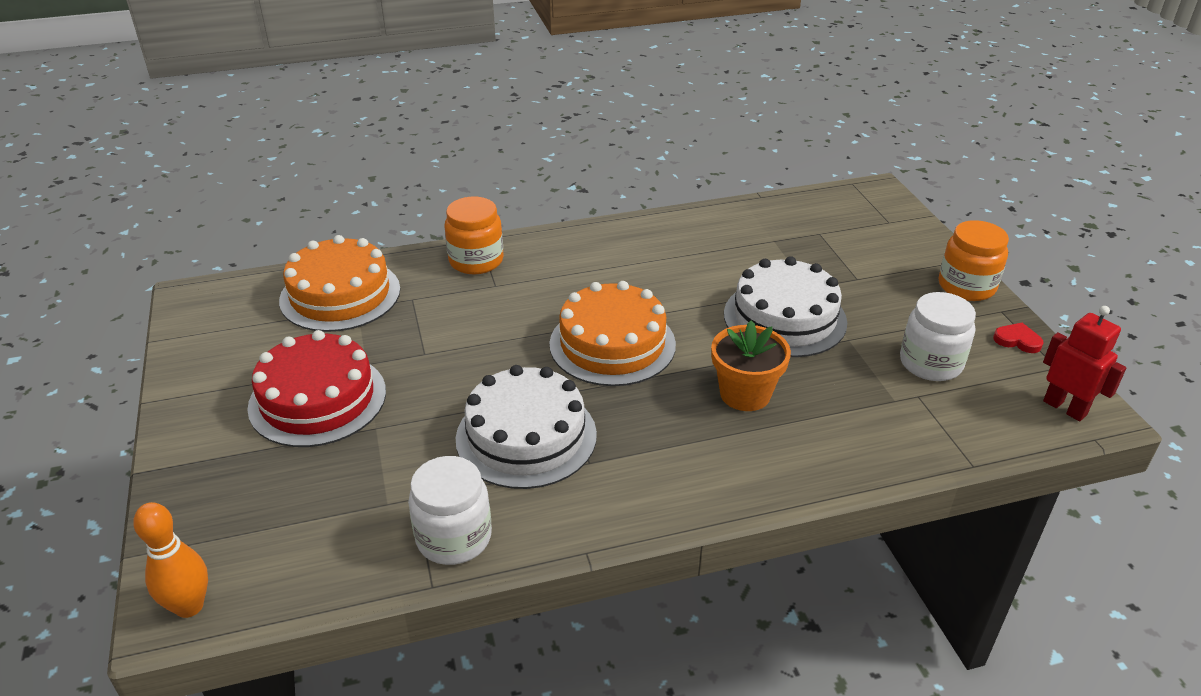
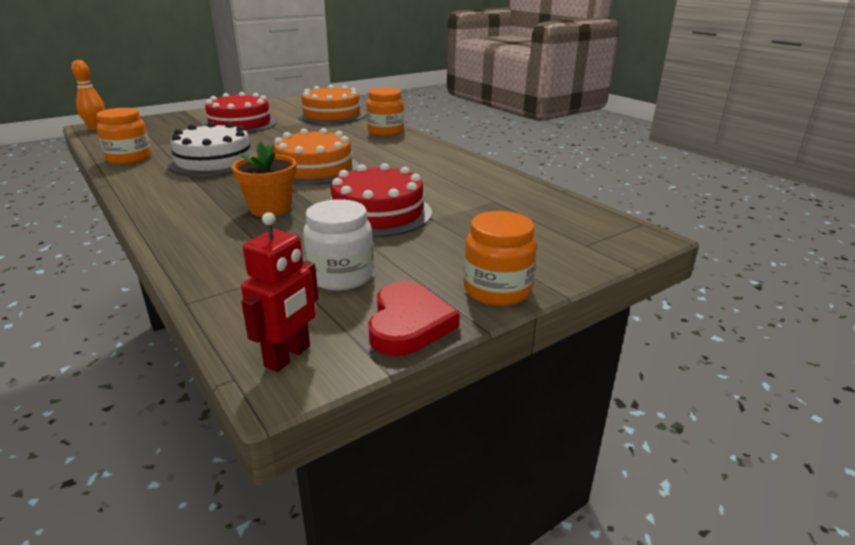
camera: 70 degrees right, 10 degrees down
white jar [408,456,492,565] -> orange jar [96,108,151,164]
white cake [724,256,847,357] -> red cake [331,163,432,237]
red heart [993,323,1043,353] -> red heart [368,282,460,356], size x1.88

